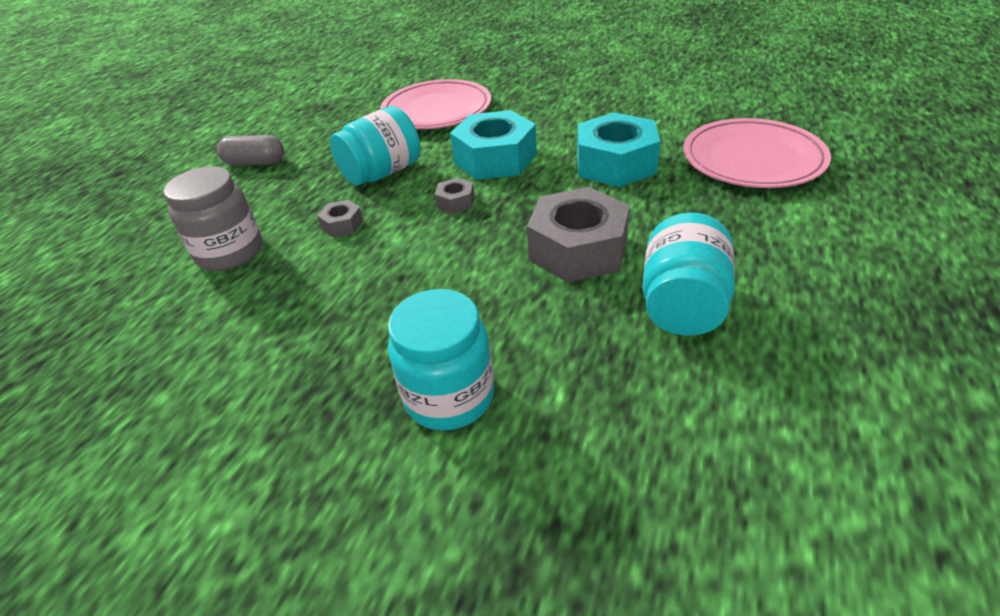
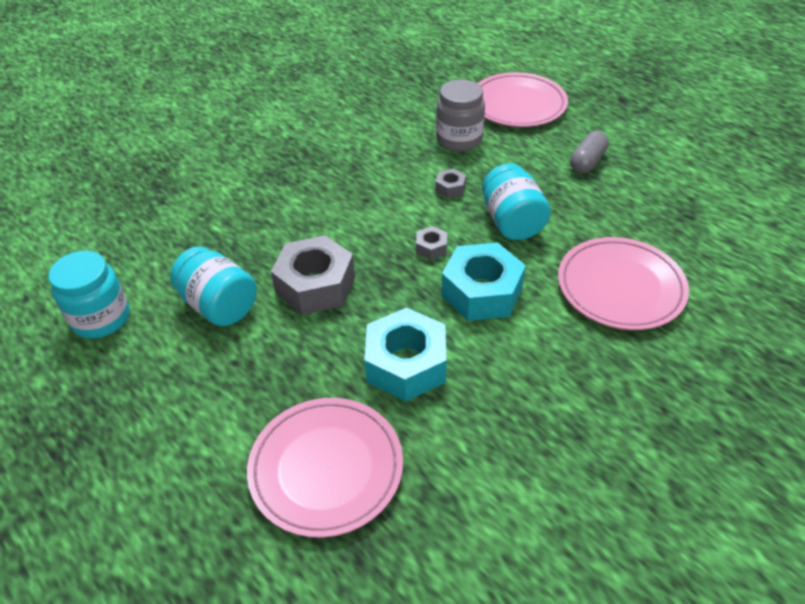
camera: 115 degrees right, 5 degrees up
turquoise jar [388,289,494,431] -> turquoise jar moved to [49,251,130,338]
none -> pink plate [477,72,568,127]

